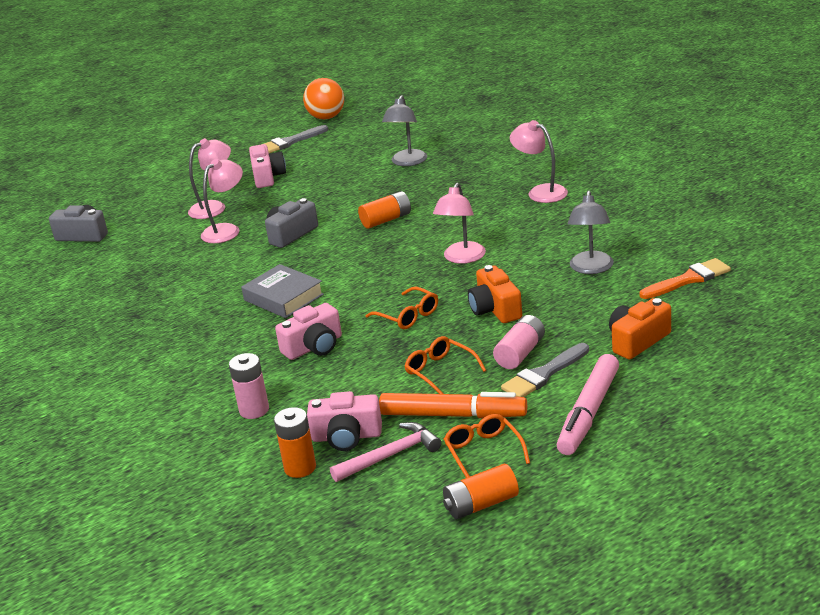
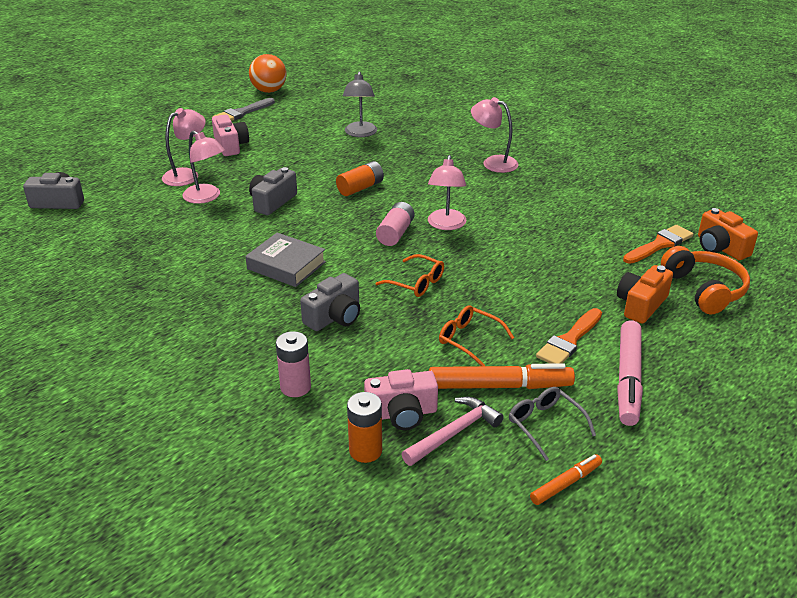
camera: 15 degrees left, 5 degrees up
pink lamp [201,159,243,243] -> pink lamp turned 105 degrees clockwise [182,130,225,204]
pink camera [275,303,342,360] -> grey camera [300,273,360,331]
orange battery [443,464,519,519] -> orange marker [530,454,602,505]
orange glasses [444,414,530,478] -> grey glasses [509,387,596,461]
orange camera [468,265,522,323] -> orange camera moved to [698,208,758,260]
pink battery [493,315,545,369] -> pink battery moved to [376,202,414,246]
grey brush [501,343,589,397] -> orange brush [536,308,602,364]
grey lamp [568,191,614,274] -> none
none -> orange headphones [661,246,750,315]

